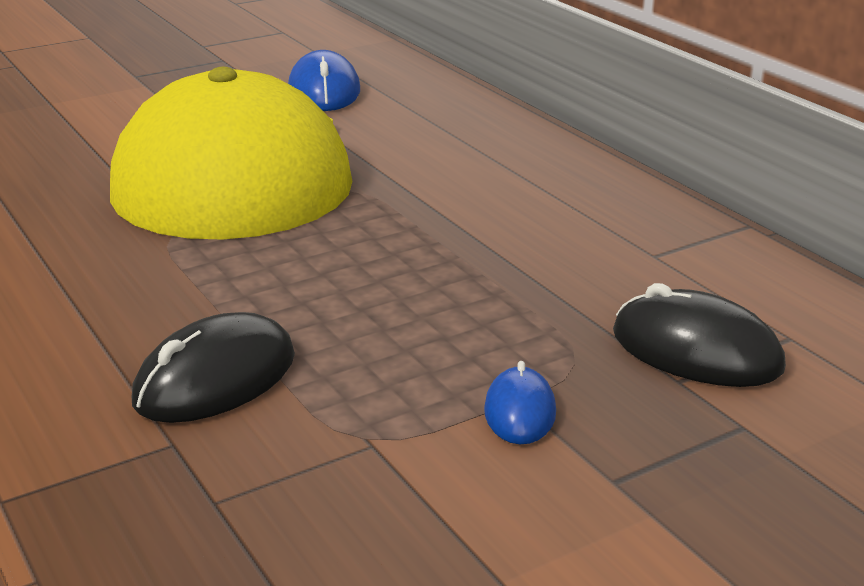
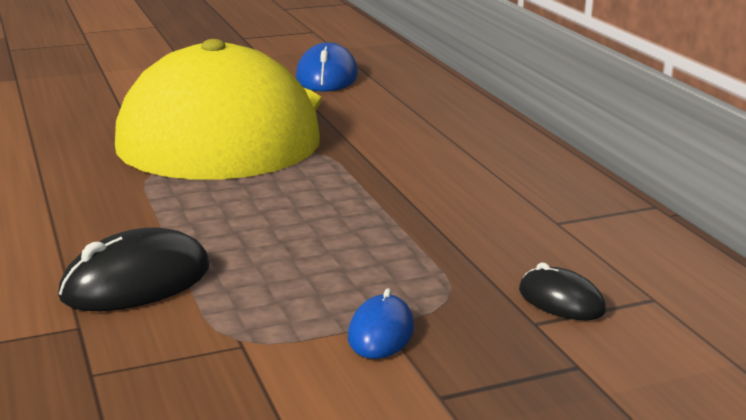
camera: 10 degrees right, 5 degrees down
black mouse [613,283,786,387] -> black mouse [519,263,606,320], size x0.59

